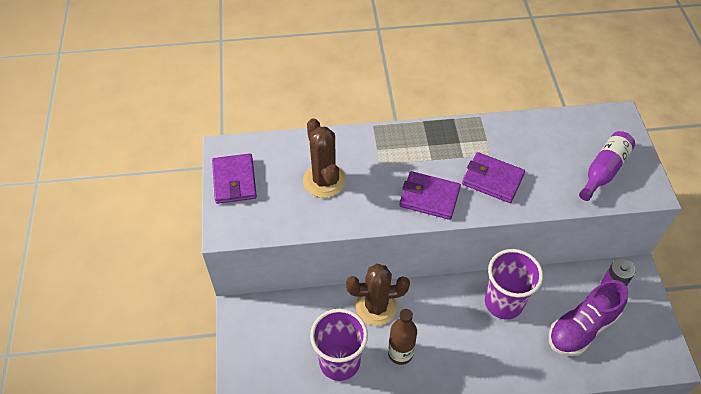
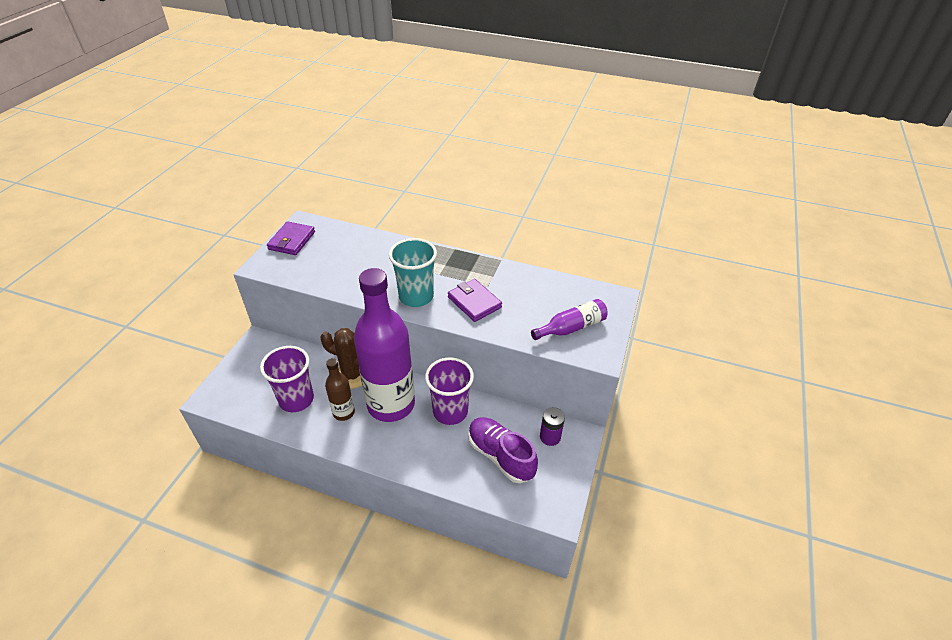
camera: 25 degrees right, 10 degrees down
brown cactus [303,118,346,198] -> none
purple wallet [400,171,461,220] -> turquoise cup [389,238,437,307]
purple shoe [549,280,628,356] -> purple shoe turned 60 degrees clockwise [468,417,538,483]
none -> purple bottle [354,268,415,422]

